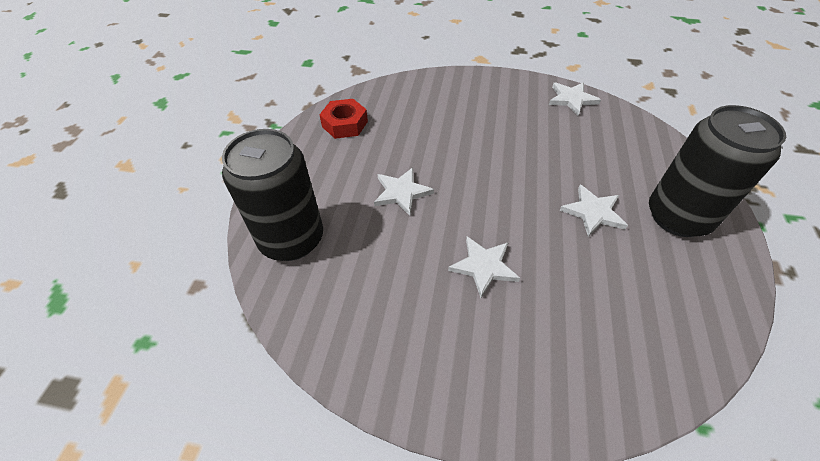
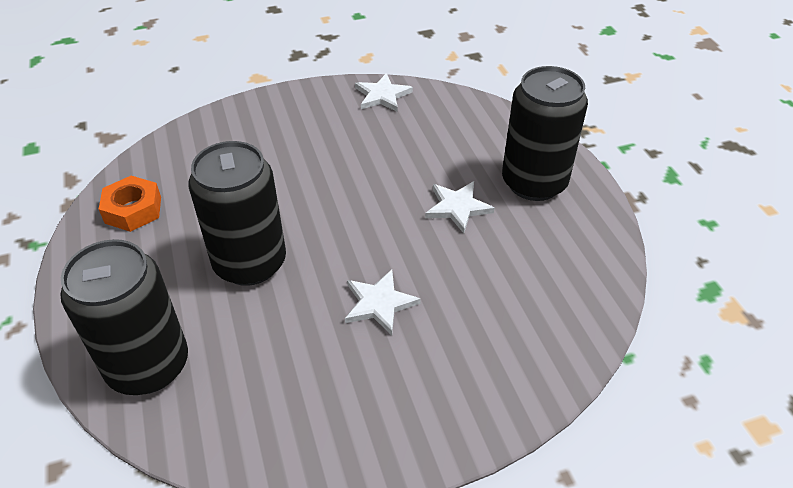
camera: 30 degrees left, 5 degrees down
red nut [319,99,368,139] -> orange nut [99,176,161,232]
white star [374,167,434,216] -> black can [188,141,286,286]

